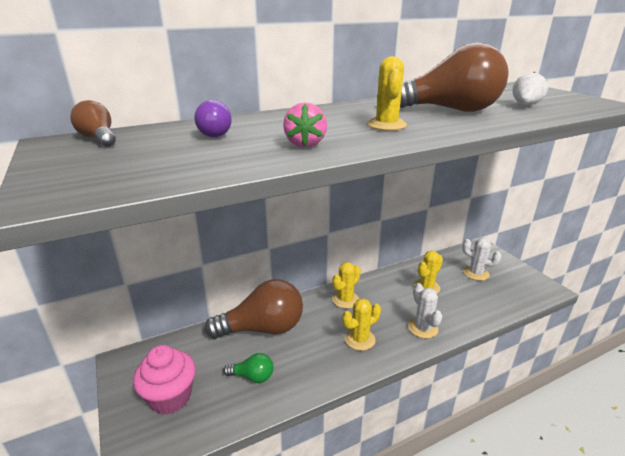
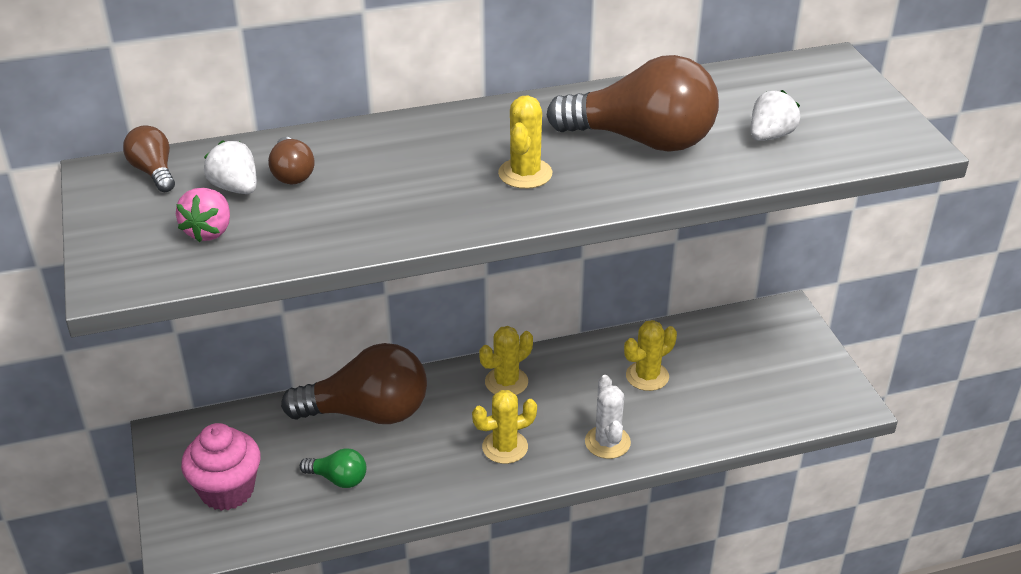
camera: 10 degrees right, 10 degrees up
purple light bulb [194,100,232,137] -> brown light bulb [268,137,315,184]
pink strawberry [283,102,327,148] -> pink strawberry moved to [176,188,230,242]
white cactus [462,238,501,281] -> none
none -> white strawberry [204,140,257,194]

